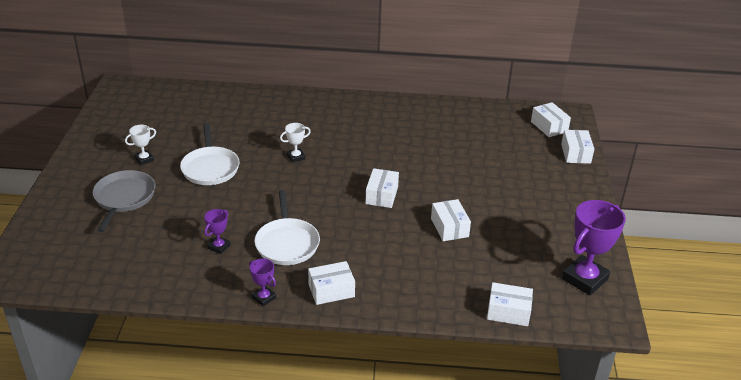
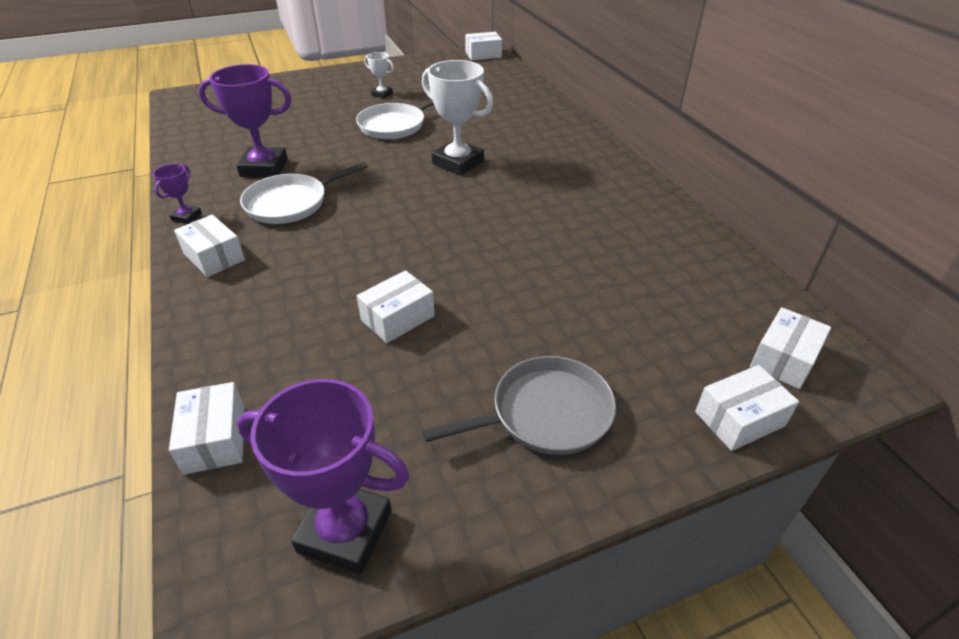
camera: 65 degrees right, 5 degrees up
grey pan [93,170,155,232] -> grey pan moved to [422,356,616,455]
purple trophy [204,209,230,254] -> purple trophy [198,64,292,177], size x2.02
white trophy [280,123,311,163] -> white trophy [422,60,493,175], size x2.02
white box [365,168,399,208] -> white box moved to [465,32,502,60]

